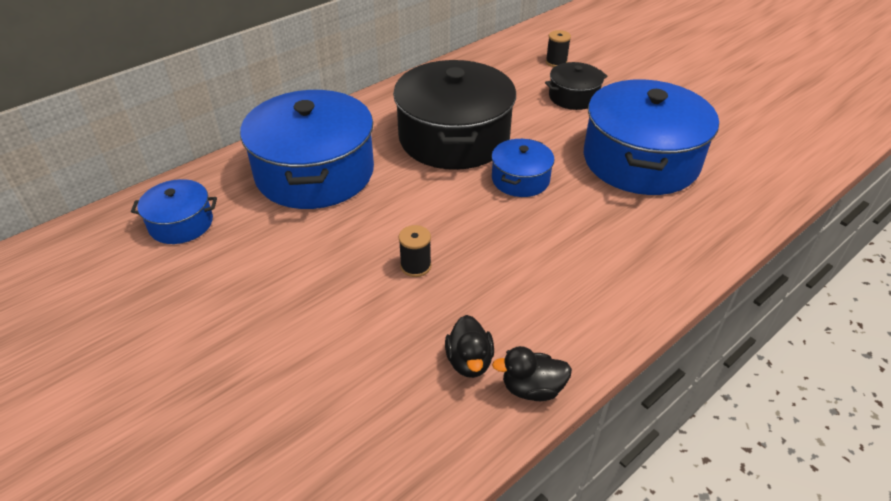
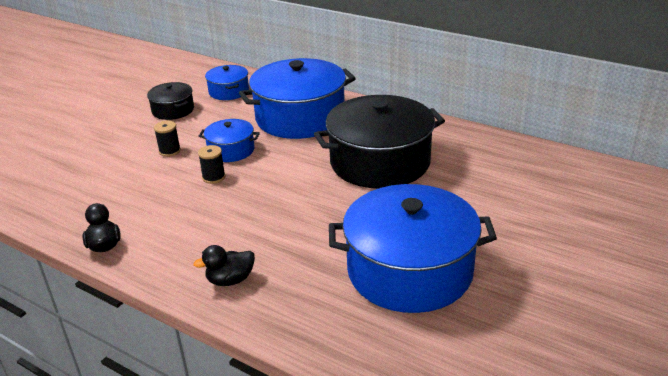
camera: 75 degrees right, 10 degrees down
black duck [445,315,494,378] -> black duck moved to [193,245,255,286]
blue pot [491,139,554,197] -> blue pot moved to [199,119,260,162]
black pot [545,62,608,110] -> black pot moved to [147,82,194,120]
black spool [546,30,571,67] -> black spool moved to [154,121,181,157]

